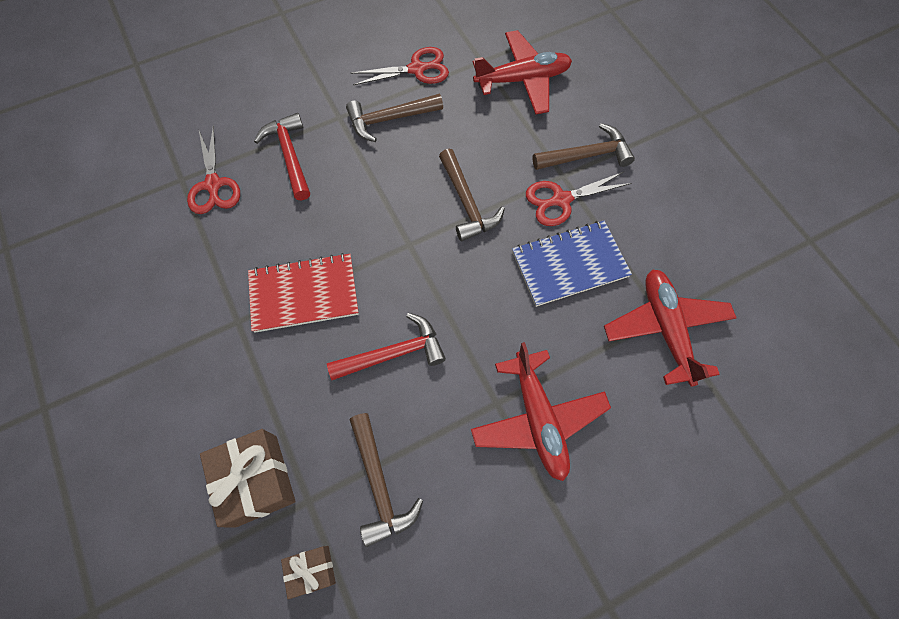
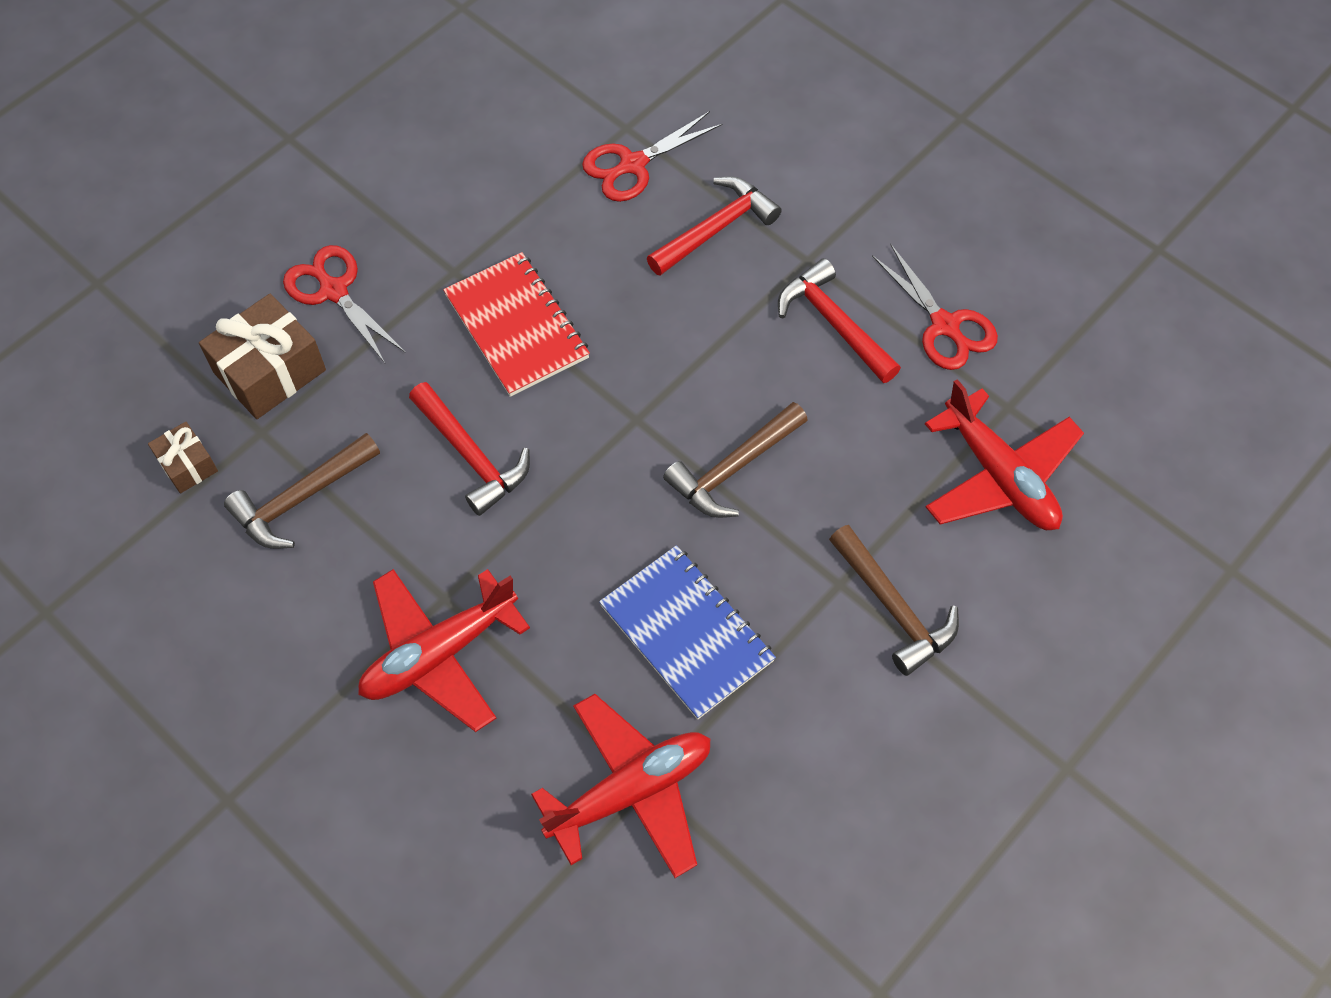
camera: 70 degrees right, 5 degrees down
brown hammer [346,94,443,142] -> red hammer [778,258,901,383]
red scissors [526,172,632,226] -> red scissors moved to [283,245,405,363]

